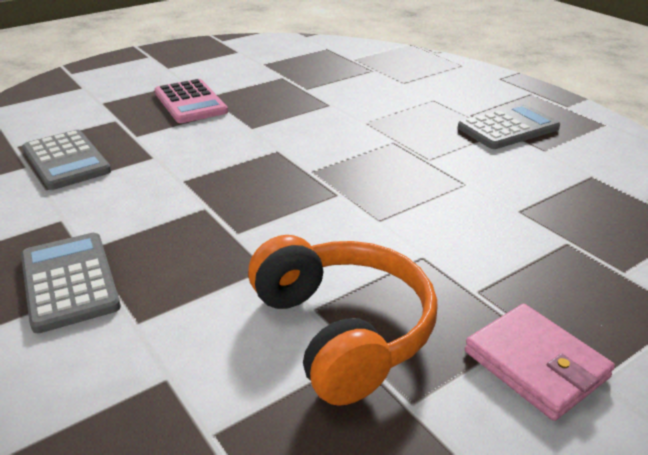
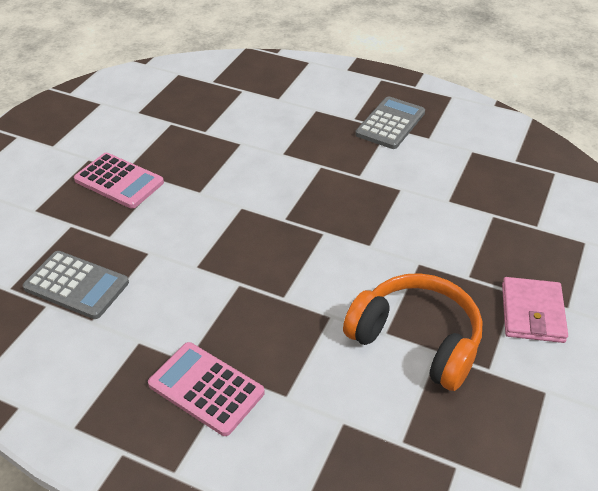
camera: 30 degrees left, 10 degrees up
grey calculator [21,233,121,333] -> pink calculator [148,342,264,436]
pink wallet [465,304,615,421] -> pink wallet turned 75 degrees clockwise [502,277,568,343]

